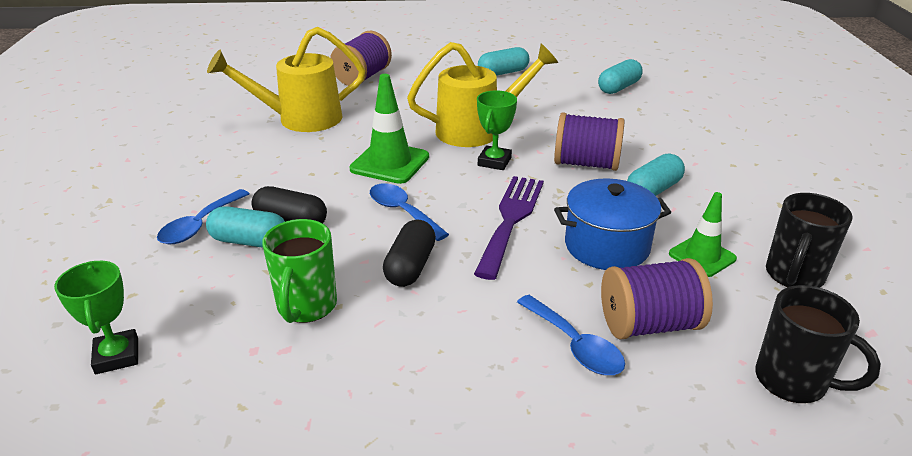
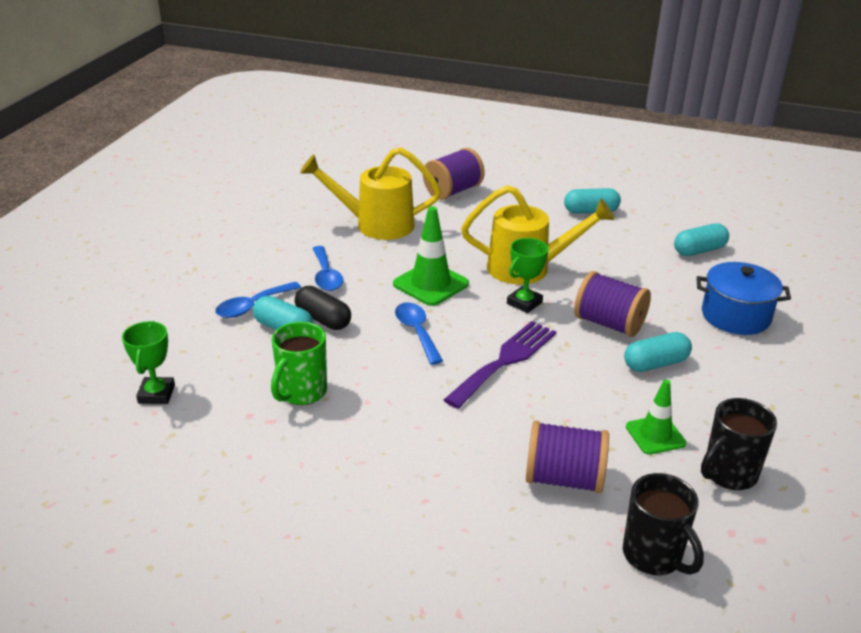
camera: 20 degrees right, 0 degrees up
black capsule [383,220,436,287] -> none
blue spoon [517,295,625,375] -> blue spoon moved to [312,246,343,291]
blue pot [554,178,671,270] -> blue pot moved to [696,262,791,335]

